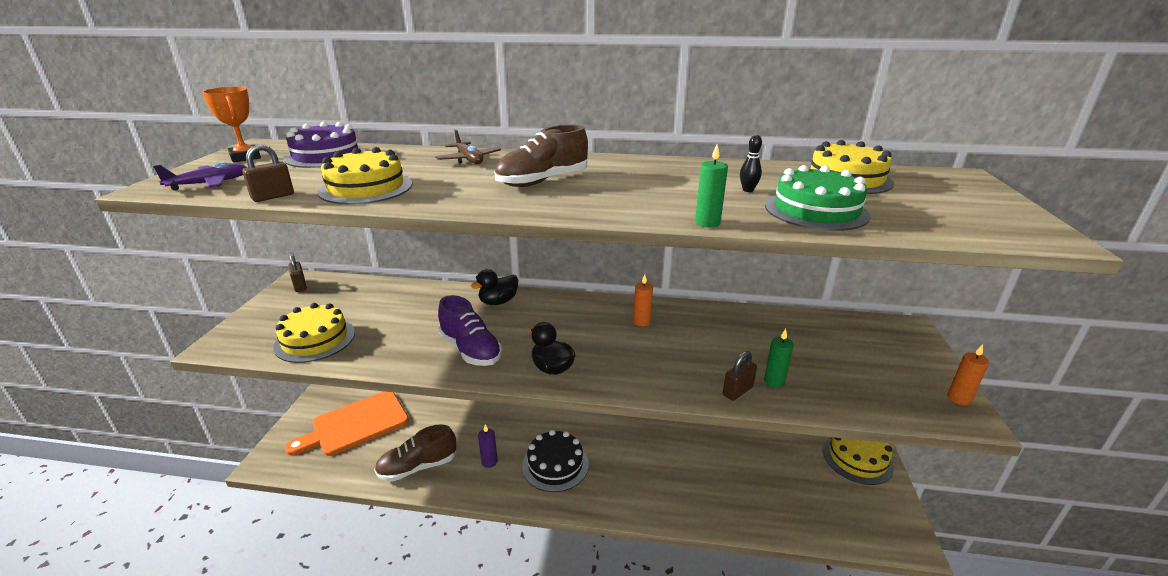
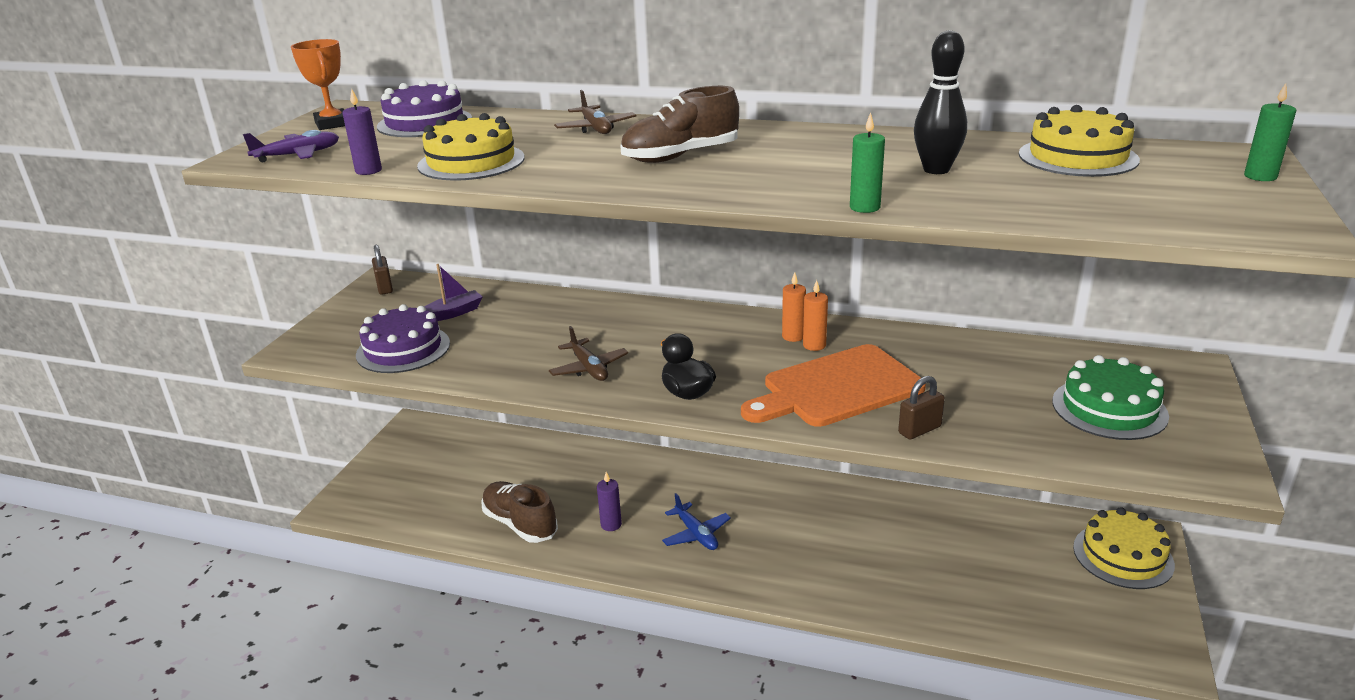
camera: 10 degrees right, 0 degrees up
brown padlock [242,144,294,202] -> purple candle [343,88,382,175]
yellow cake [273,303,355,363] -> purple cake [356,304,450,373]
orange cutting board [285,391,409,456] -> orange cutting board moved to [741,344,926,427]
brown shoe [374,424,456,481] -> brown shoe turned 60 degrees clockwise [481,481,558,543]
purple shoe [438,295,502,366] -> brown plane [549,326,628,381]
black duck [471,269,518,305] -> none
black cake [522,430,589,492] -> blue plane [662,493,731,550]
black bowling pin [740,135,762,192] -> black bowling pin [914,30,967,174], size x1.92
green candle [764,329,794,388] -> green candle moved to [1244,83,1297,181]
green cake [765,165,871,231] -> green cake moved to [1052,355,1169,440]
orange candle [947,344,989,405] -> orange candle moved to [782,272,806,342]
none -> purple boat [424,264,483,321]

